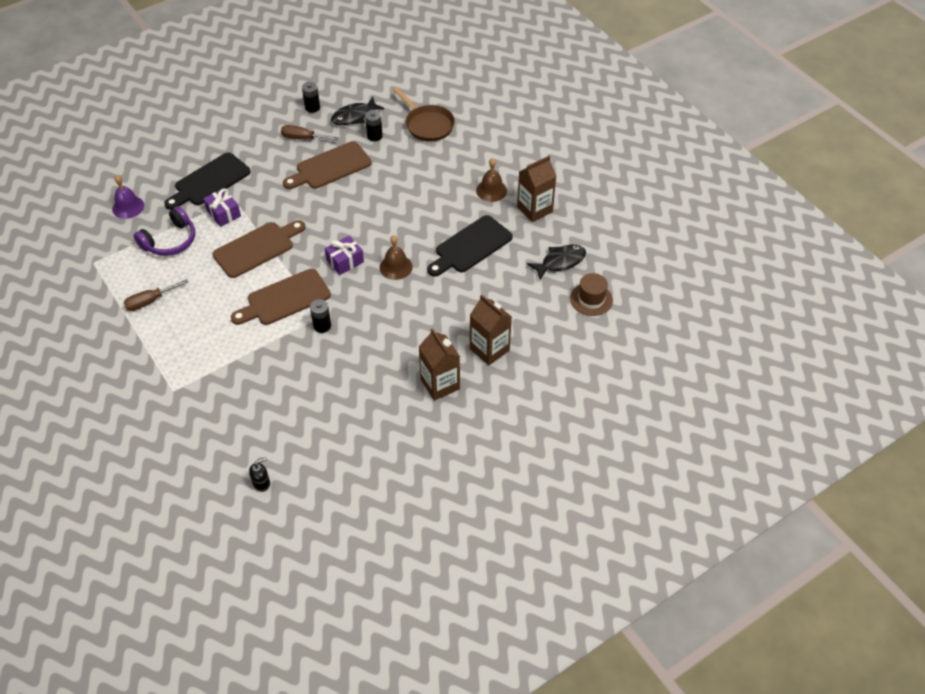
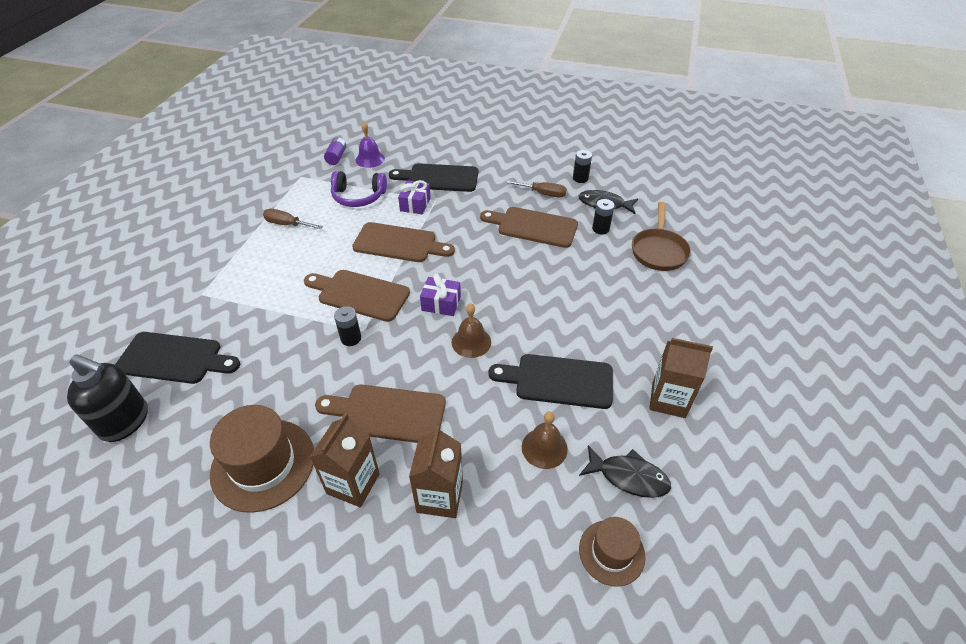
camera: 50 degrees right, 5 degrees down
black soap dispenser [249,457,270,492] -> black soap dispenser [67,354,148,442], size x2.18
brown screwdriver [281,125,339,140] -> brown screwdriver turned 135 degrees clockwise [506,180,567,198]
brown bell [476,158,507,202] -> brown bell moved to [522,411,568,469]
none -> black cutting board [115,332,240,384]
none -> brown hat [210,405,314,513]
none -> brown cutting board [315,384,446,443]
none -> purple battery [324,137,346,165]

